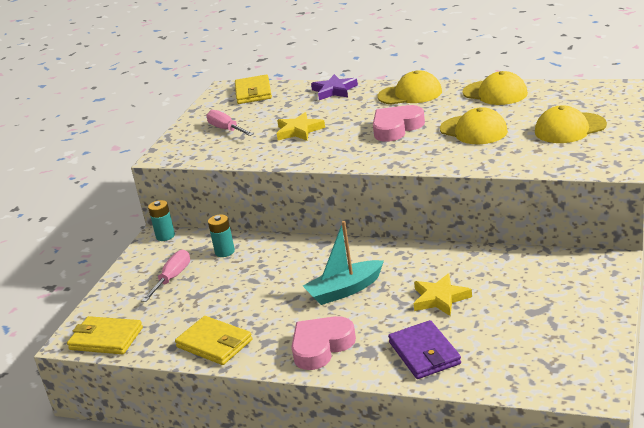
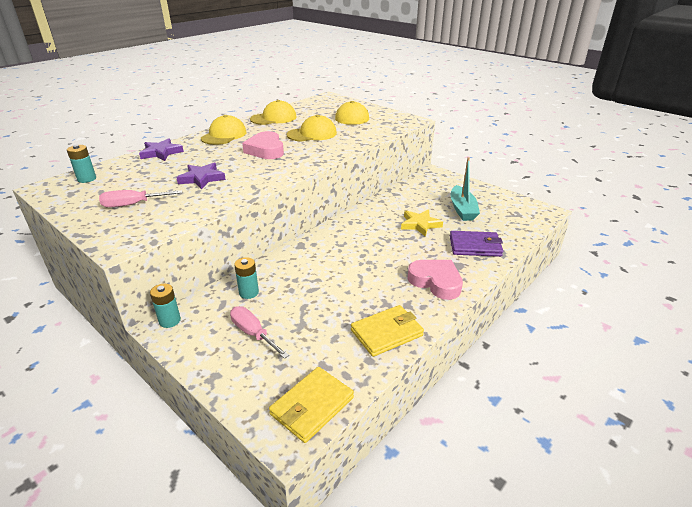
camera: 70 degrees left, 5 degrees up
yellow wallet [235,74,272,104] -> turquoise battery [67,145,96,183]
yellow star [276,112,325,141] -> purple star [176,162,226,190]
pink heart [291,316,356,370] -> pink heart turned 150 degrees clockwise [408,260,463,300]
turquoise boat [303,221,384,305] -> turquoise boat moved to [450,157,480,221]

